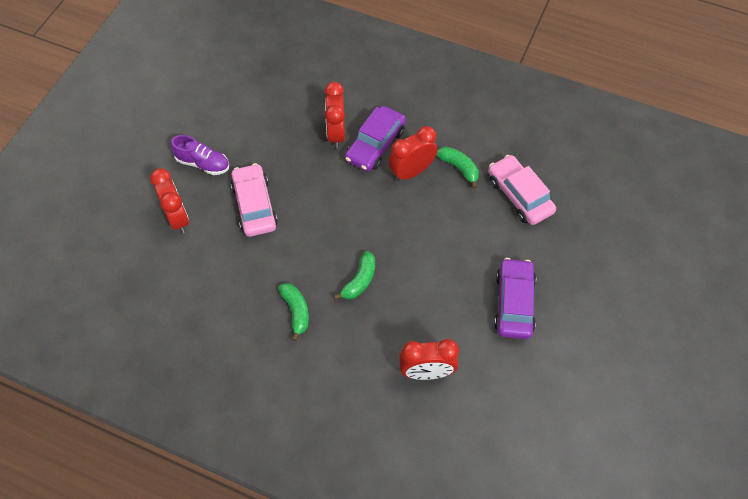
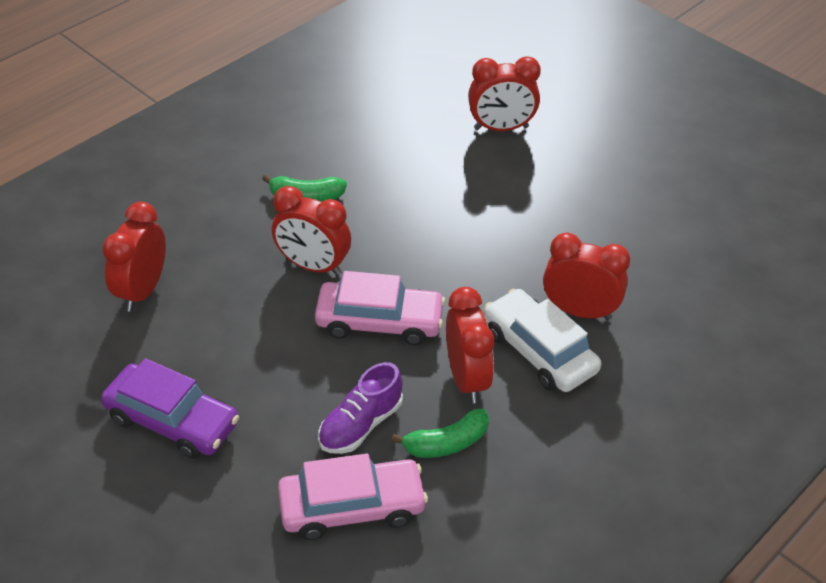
camera: 110 degrees right, 15 degrees down
purple shoe [171,135,229,175] -> purple shoe moved to [318,362,403,454]
pink car [231,163,278,237] -> pink car moved to [315,271,445,346]
green banana [334,251,375,300] -> red clock [272,186,351,276]
purple car [345,106,406,172] -> white car [484,289,601,392]

